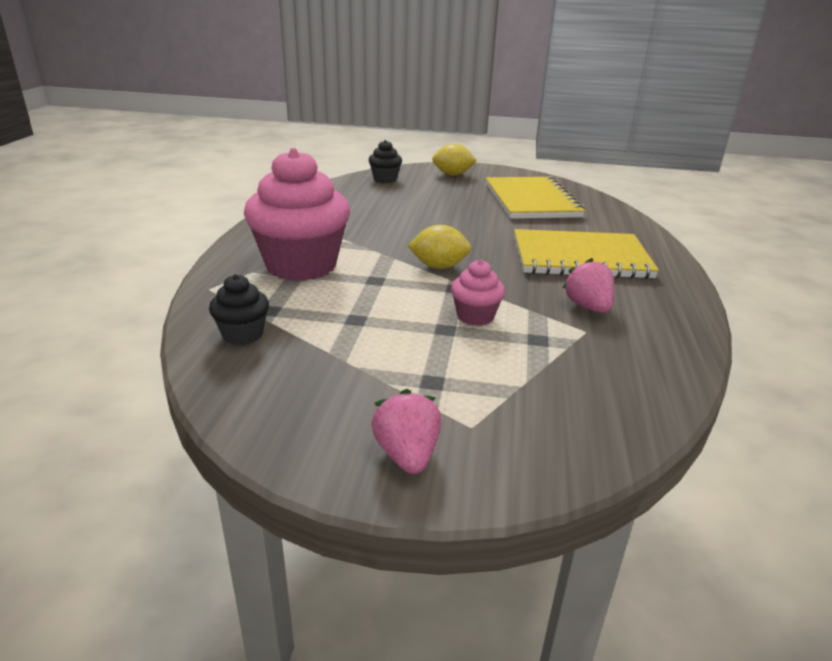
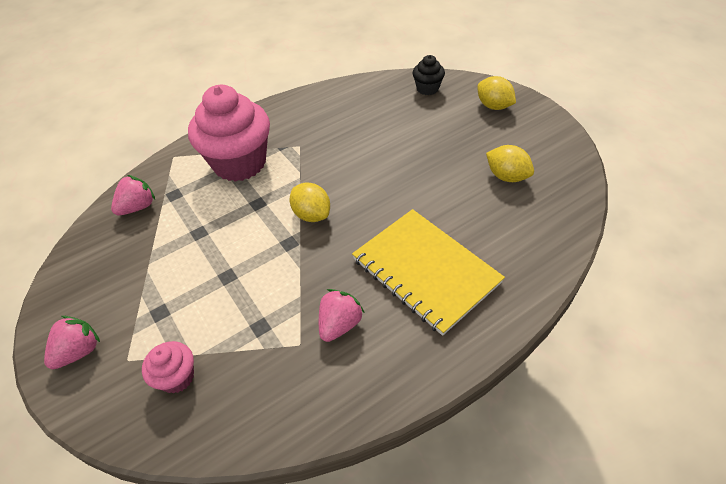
camera: 50 degrees right, 20 degrees up
black cupcake [209,274,269,345] -> pink strawberry [111,175,155,216]
pink cupcake [451,260,505,326] -> pink cupcake moved to [142,341,194,394]
yellow notebook [486,176,585,219] -> yellow lemon [486,145,534,182]

